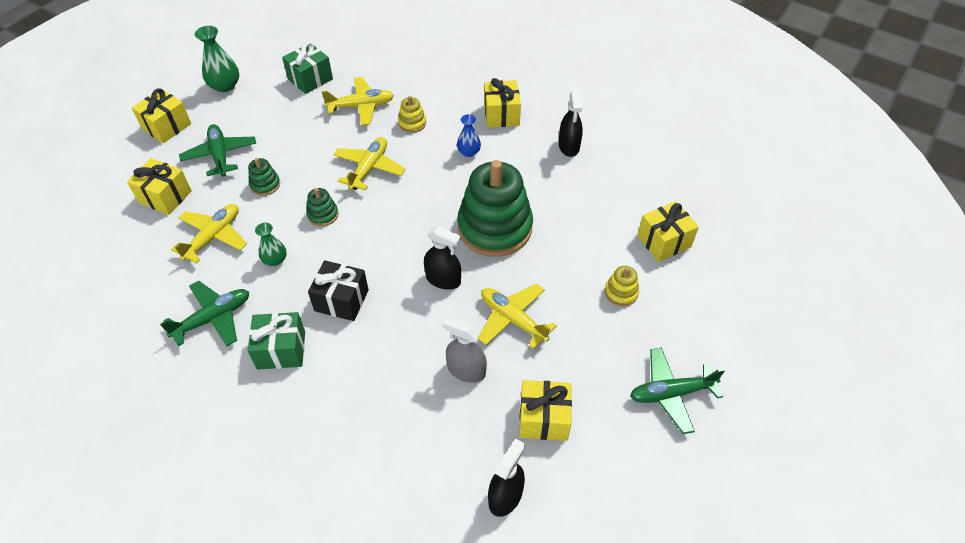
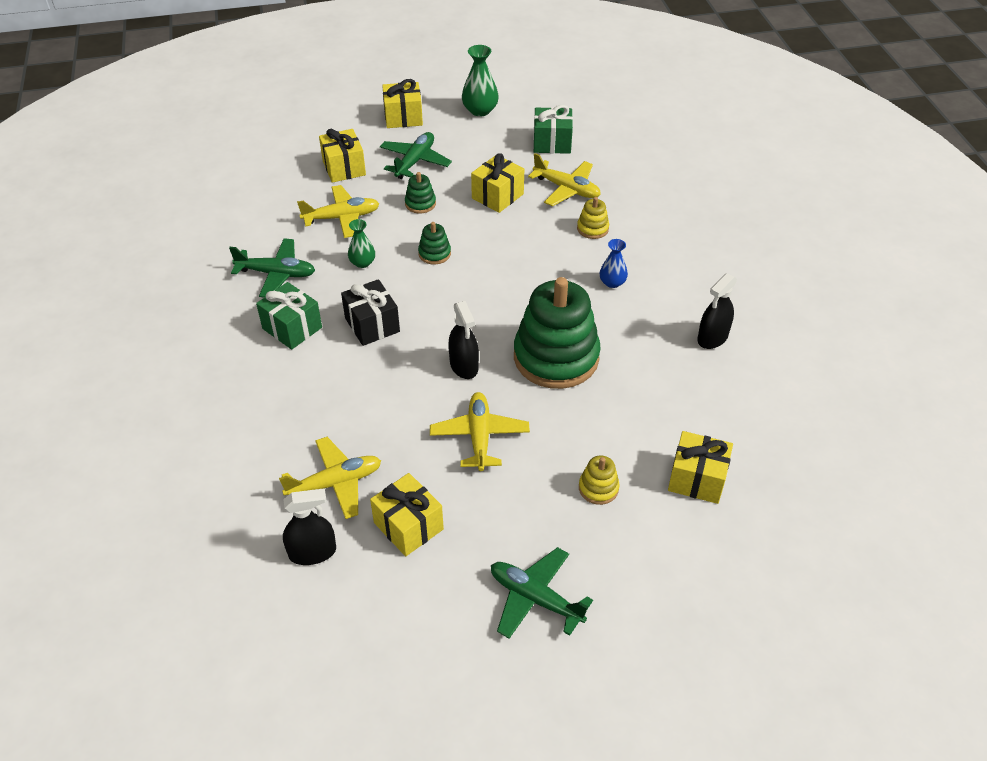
camera: 45 degrees right, 5 degrees down
yellow plane [333,137,406,190] -> yellow plane moved to [279,437,381,519]
grey spray bottle [442,317,487,383] -> none
yellow gift [484,78,521,128] -> yellow gift moved to [471,153,524,213]

